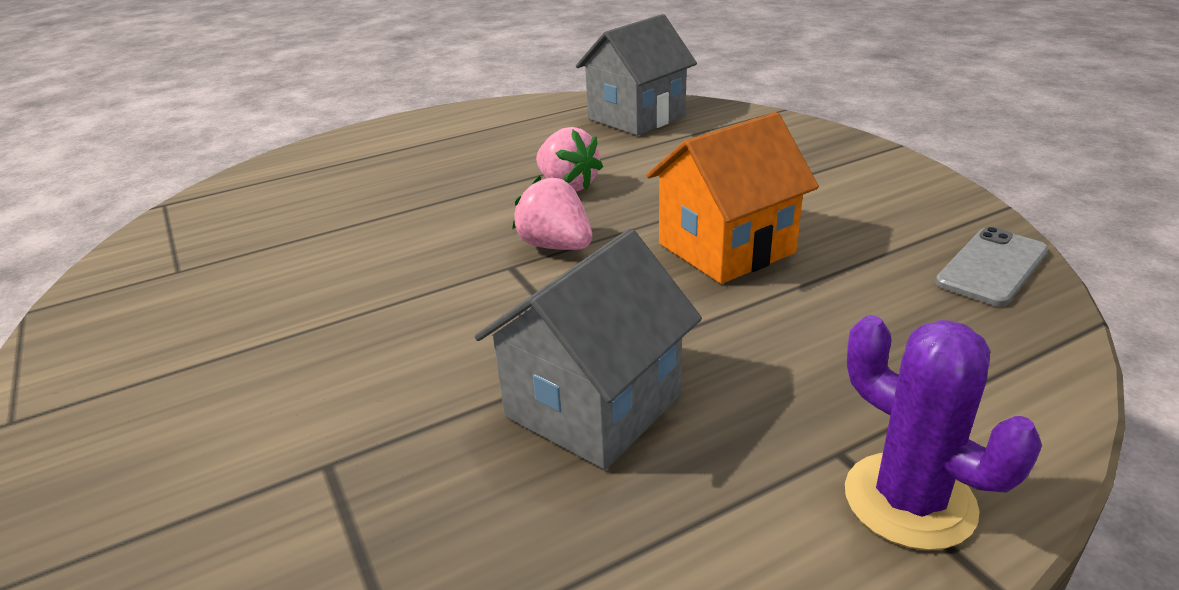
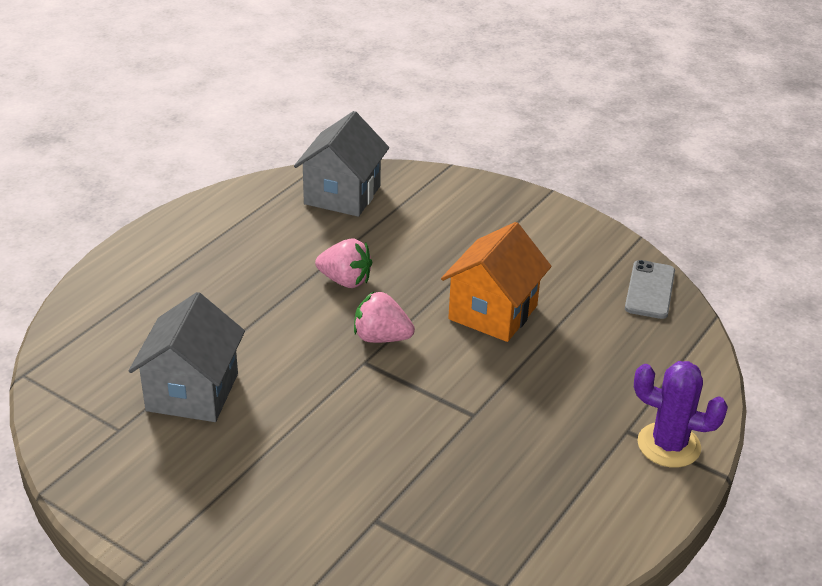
camera: 30 degrees left, 5 degrees up
grey house [474,229,702,470] -> grey house moved to [129,292,245,422]

